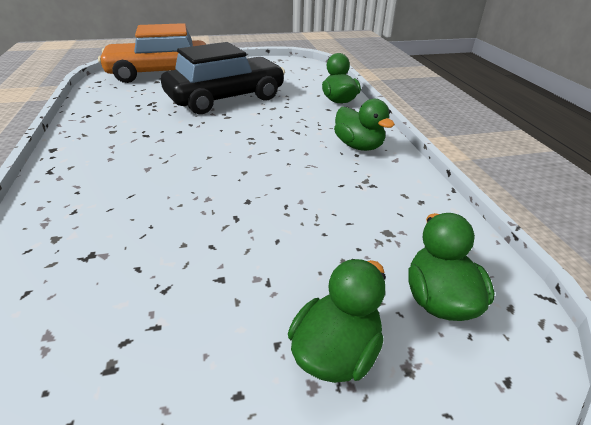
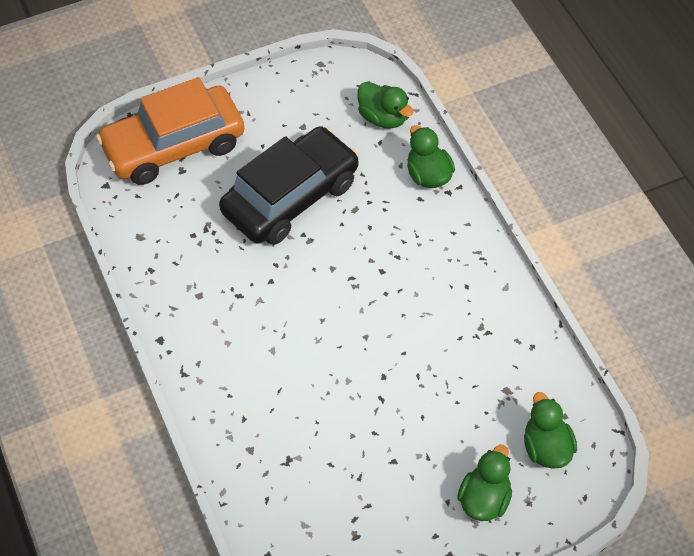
camera: 10 degrees left, 20 degrees up
green duck [334,99,395,151] -> green duck moved to [358,82,413,129]

